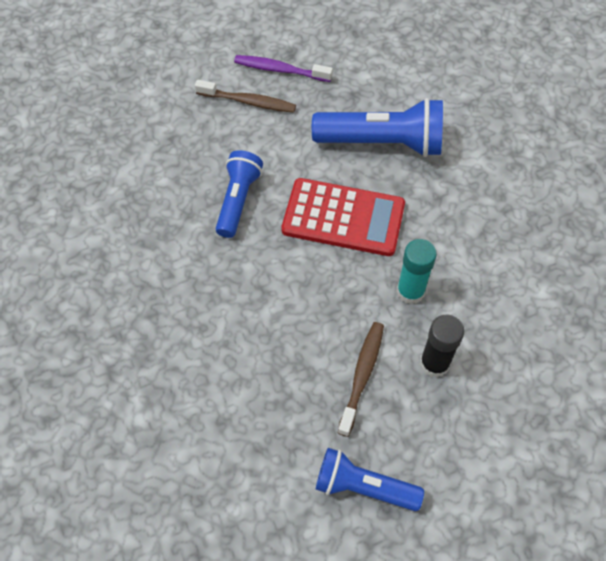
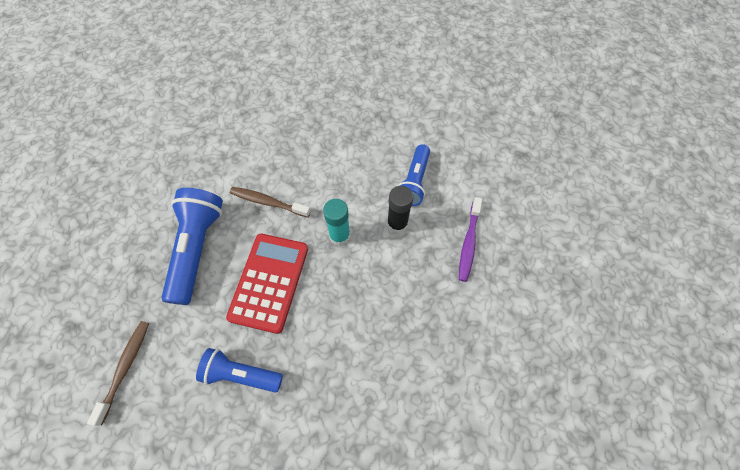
camera: 90 degrees left, 5 degrees up
purple toothbrush [234,55,333,82] -> purple toothbrush moved to [459,197,482,282]
blue flashlight [316,448,424,511] -> blue flashlight moved to [397,144,430,206]
brown toothbrush [338,322,384,437] -> brown toothbrush moved to [230,187,311,217]

